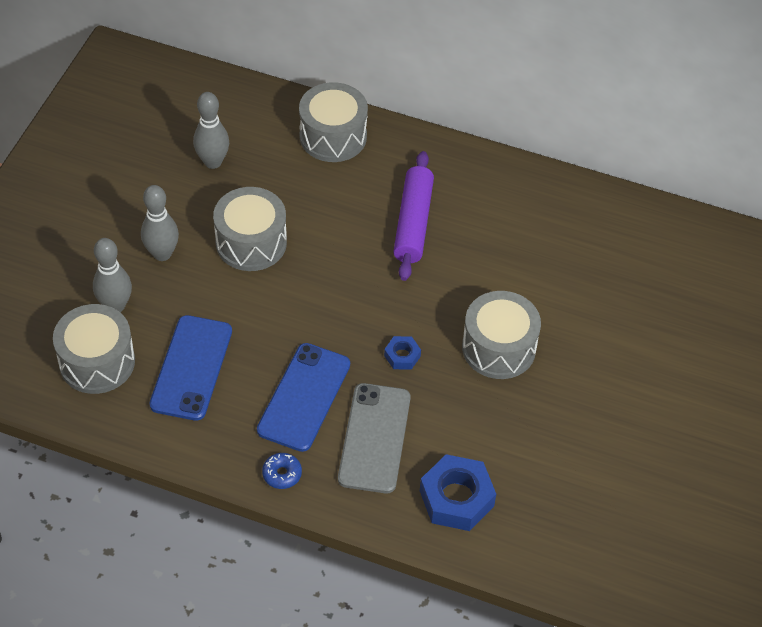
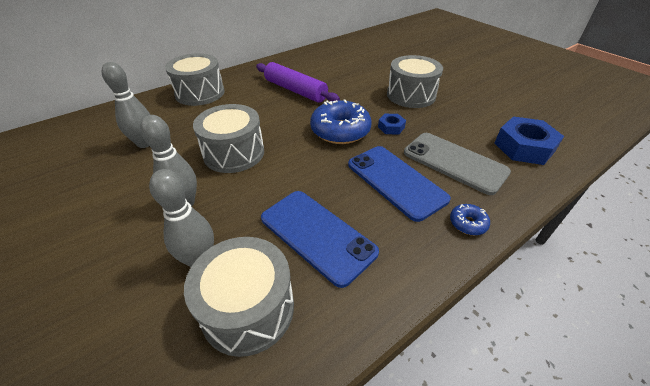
camera: 55 degrees left, 10 degrees down
none -> blue donut [310,99,372,144]

